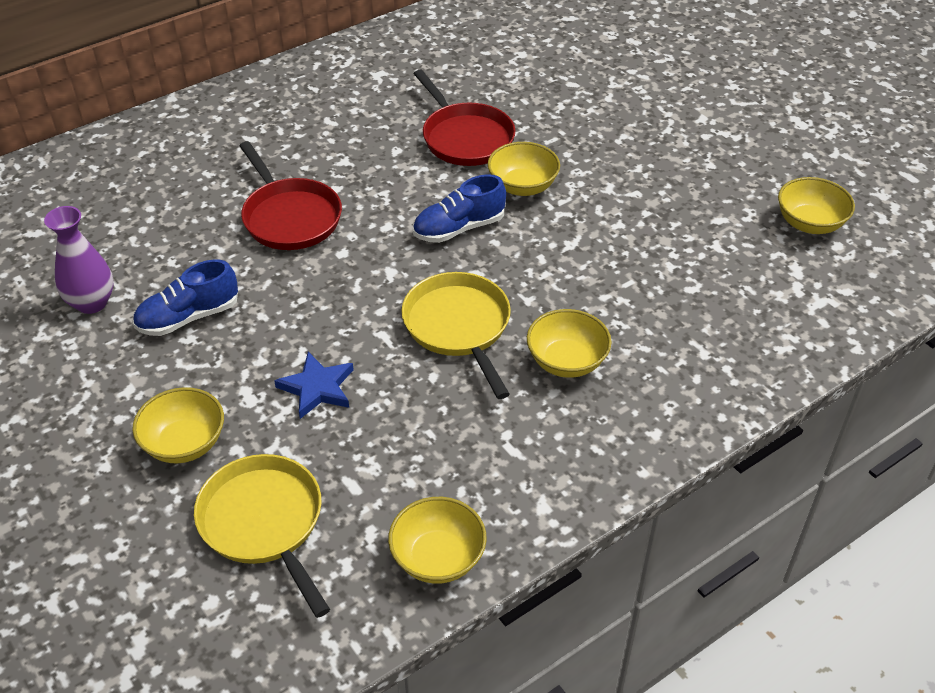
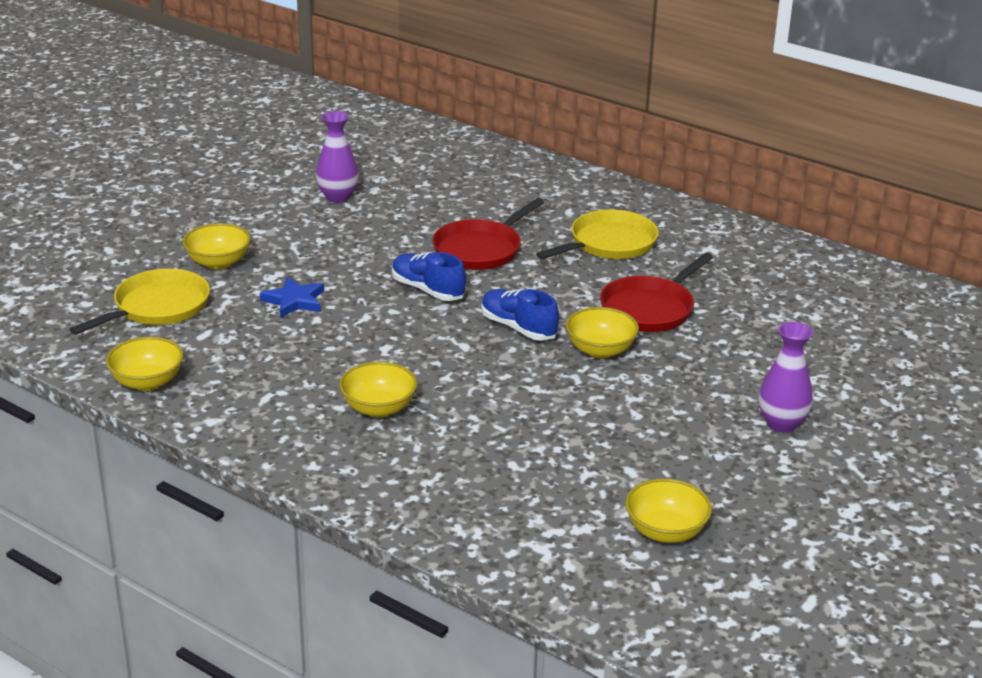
camera: 70 degrees right, 15 degrees down
blue shoe [133,259,238,336] -> blue shoe moved to [392,252,466,301]
yellow pan [401,272,511,399] -> yellow pan moved to [536,210,659,259]
none -> purple vase [759,322,813,433]

